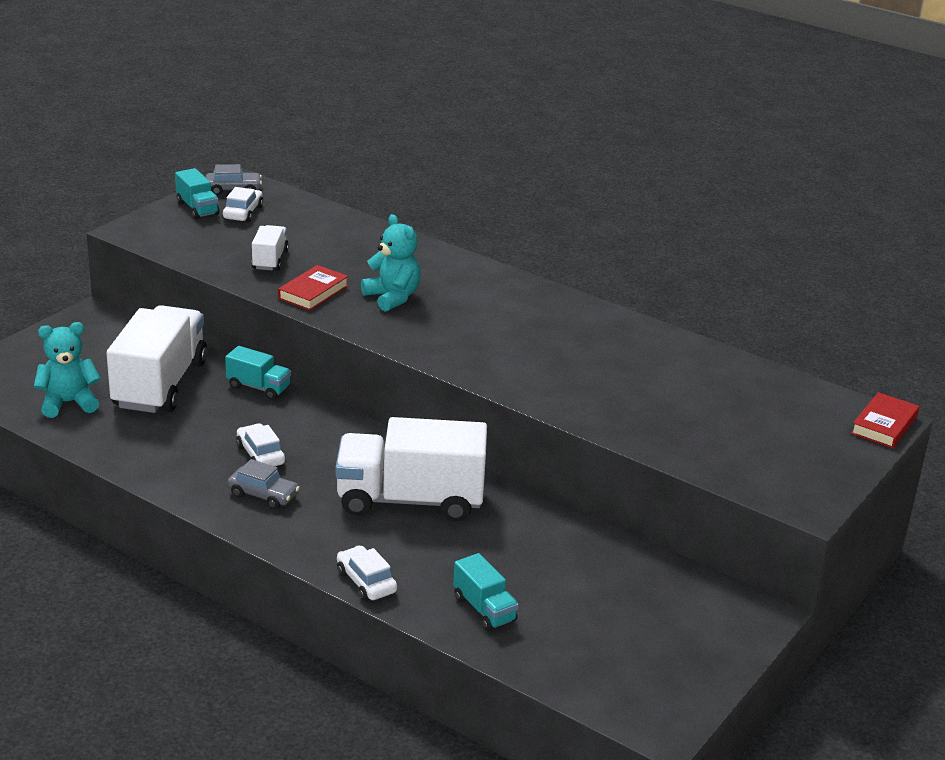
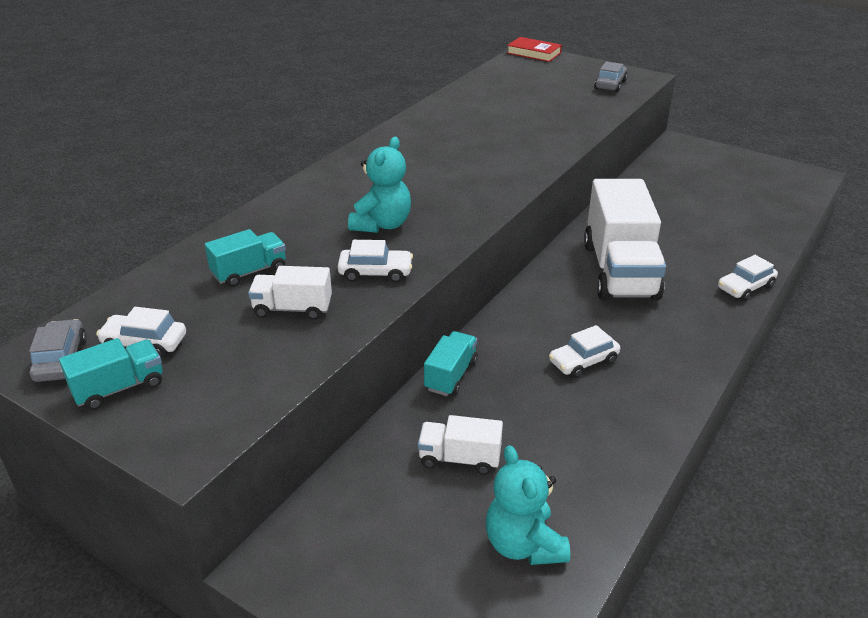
camera: 90 degrees left, 5 degrees up
white truck [107,305,207,413] -> white truck [418,415,503,475], size x0.47
grey car [228,459,300,509] -> grey car moved to [594,61,627,92]
red book [278,265,348,311] -> white car [338,240,413,283]
turquoise teddy bear [361,214,420,312] -> turquoise teddy bear turned 150 degrees clockwise [348,137,411,233]
turquoise truck [453,553,519,631] -> turquoise truck moved to [205,229,286,287]

